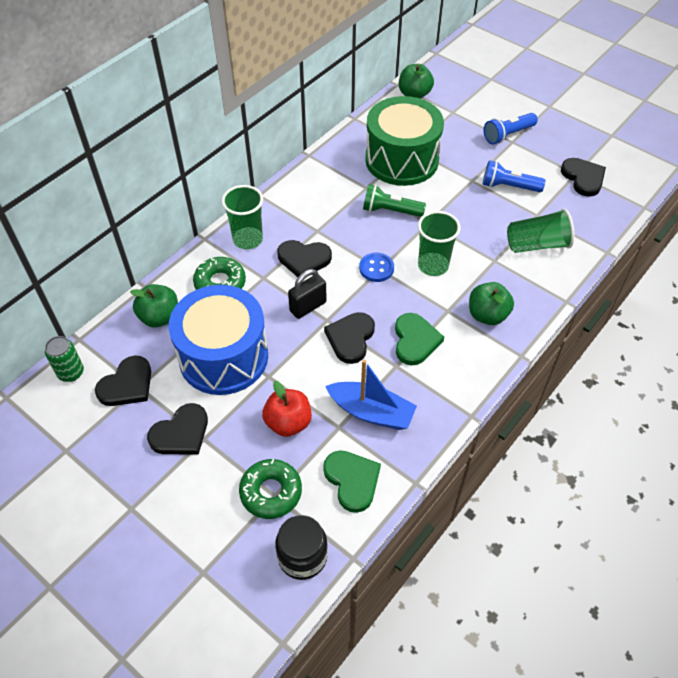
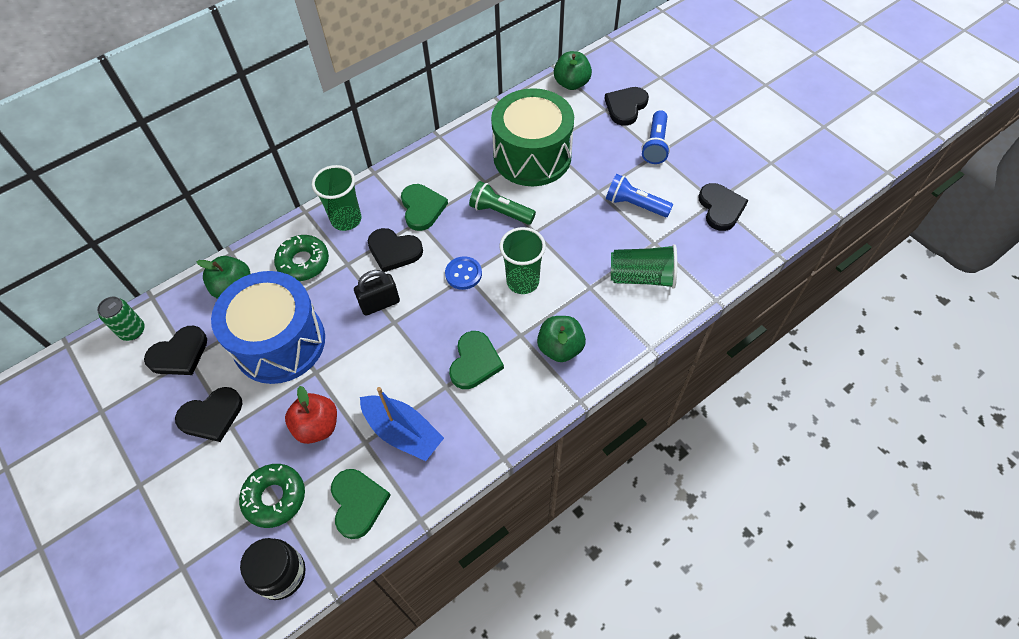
camera: 15 degrees right, 5 degrees up
black heart [324,312,375,364] -> black heart moved to [605,87,649,126]
blue flashlight [484,113,538,145] -> blue flashlight turned 60 degrees counterclockwise [641,110,670,164]
none -> green heart [401,184,448,231]

